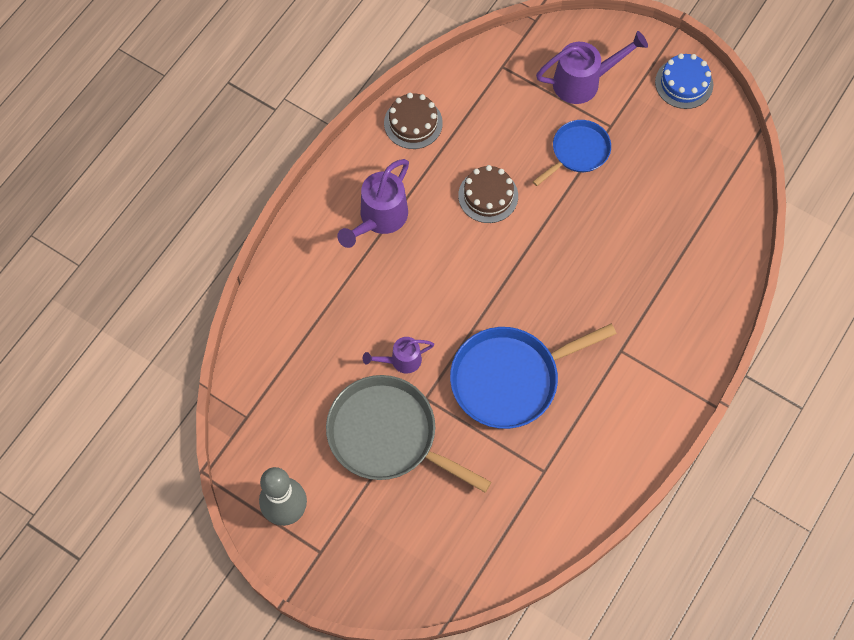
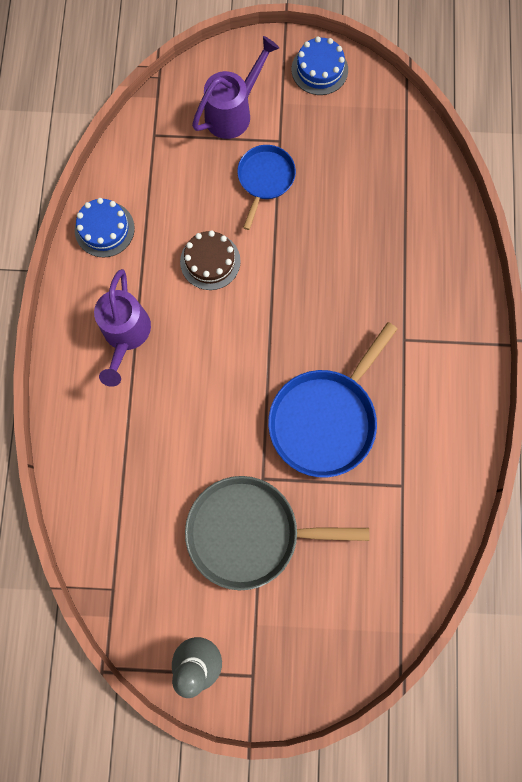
camera: 30 degrees left, 10 degrees up
purple watering can [363,337,434,374] -> none
brown cake [384,93,443,149] -> blue cake [75,198,135,258]

